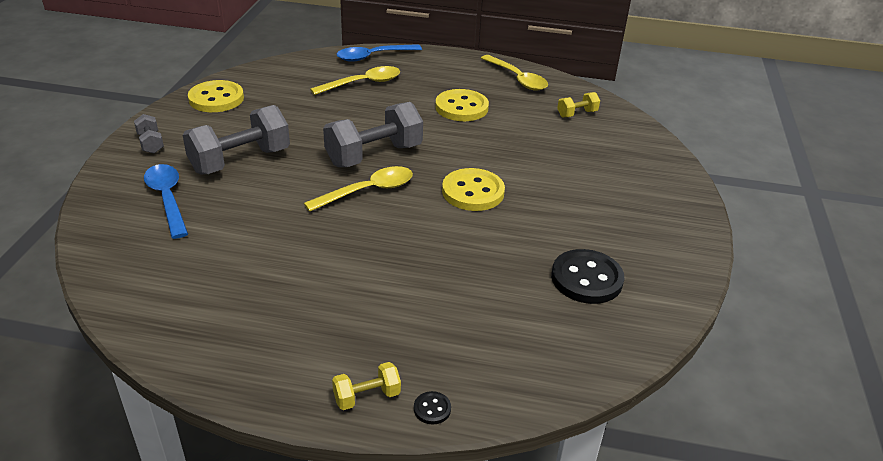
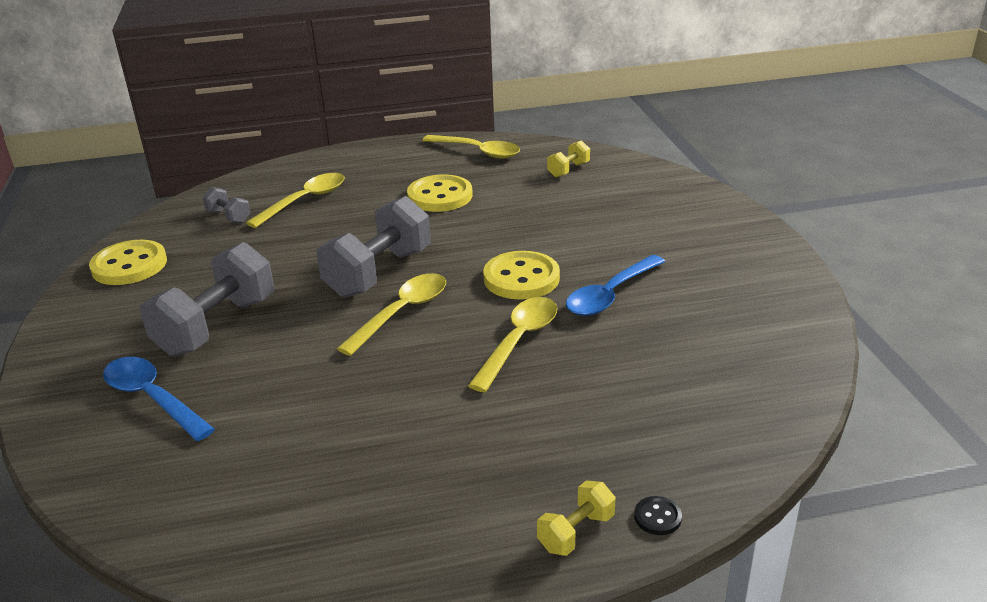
camera: 20 degrees left, 5 degrees down
grey dumbbell [134,114,164,154] -> grey dumbbell moved to [203,187,250,223]
blue spoon [337,44,422,62] -> blue spoon moved to [566,255,665,316]
black button [551,249,624,304] -> none
none -> yellow spoon [468,297,557,392]

